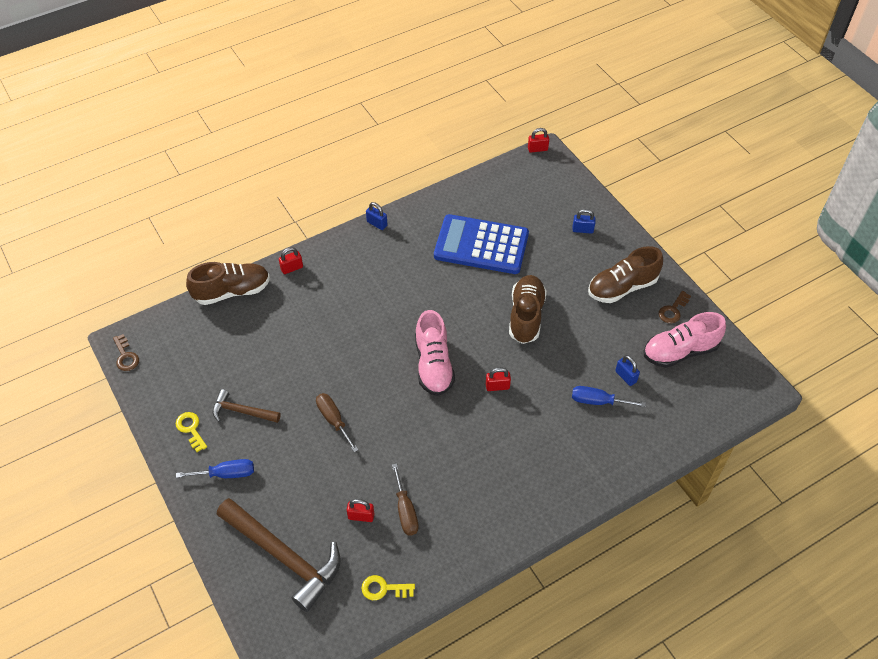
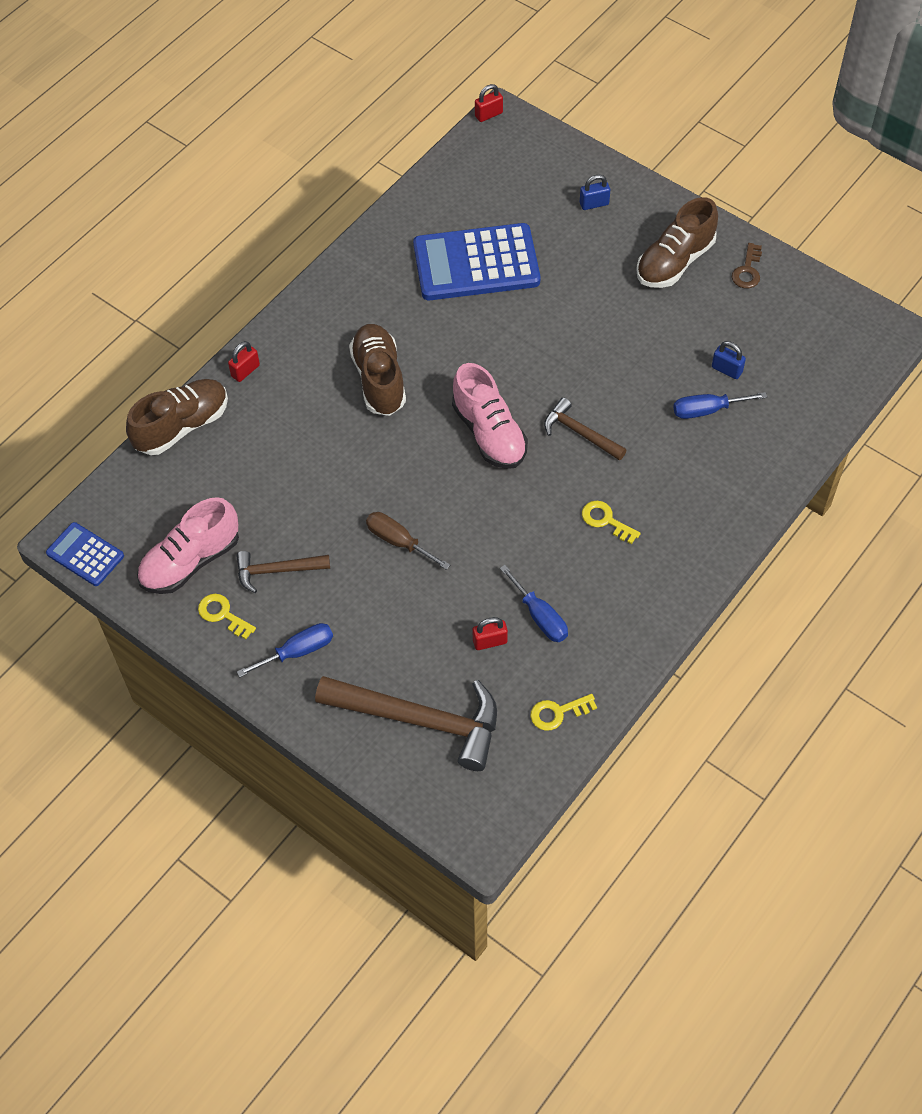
camera: 20 degrees left, 5 degrees up
brown key [113,334,139,371] -> blue calculator [46,522,124,586]
blue padlock [366,202,387,230] -> none
brown screwdriver [392,463,419,535] -> blue screwdriver [500,565,568,642]
red padlock [486,367,511,391] -> brown hammer [544,397,627,461]
brown shoe [509,275,547,344] -> brown shoe moved to [349,324,406,416]
pink shoe [644,312,726,368] -> pink shoe moved to [137,497,239,594]
none -> yellow key [582,501,641,544]

